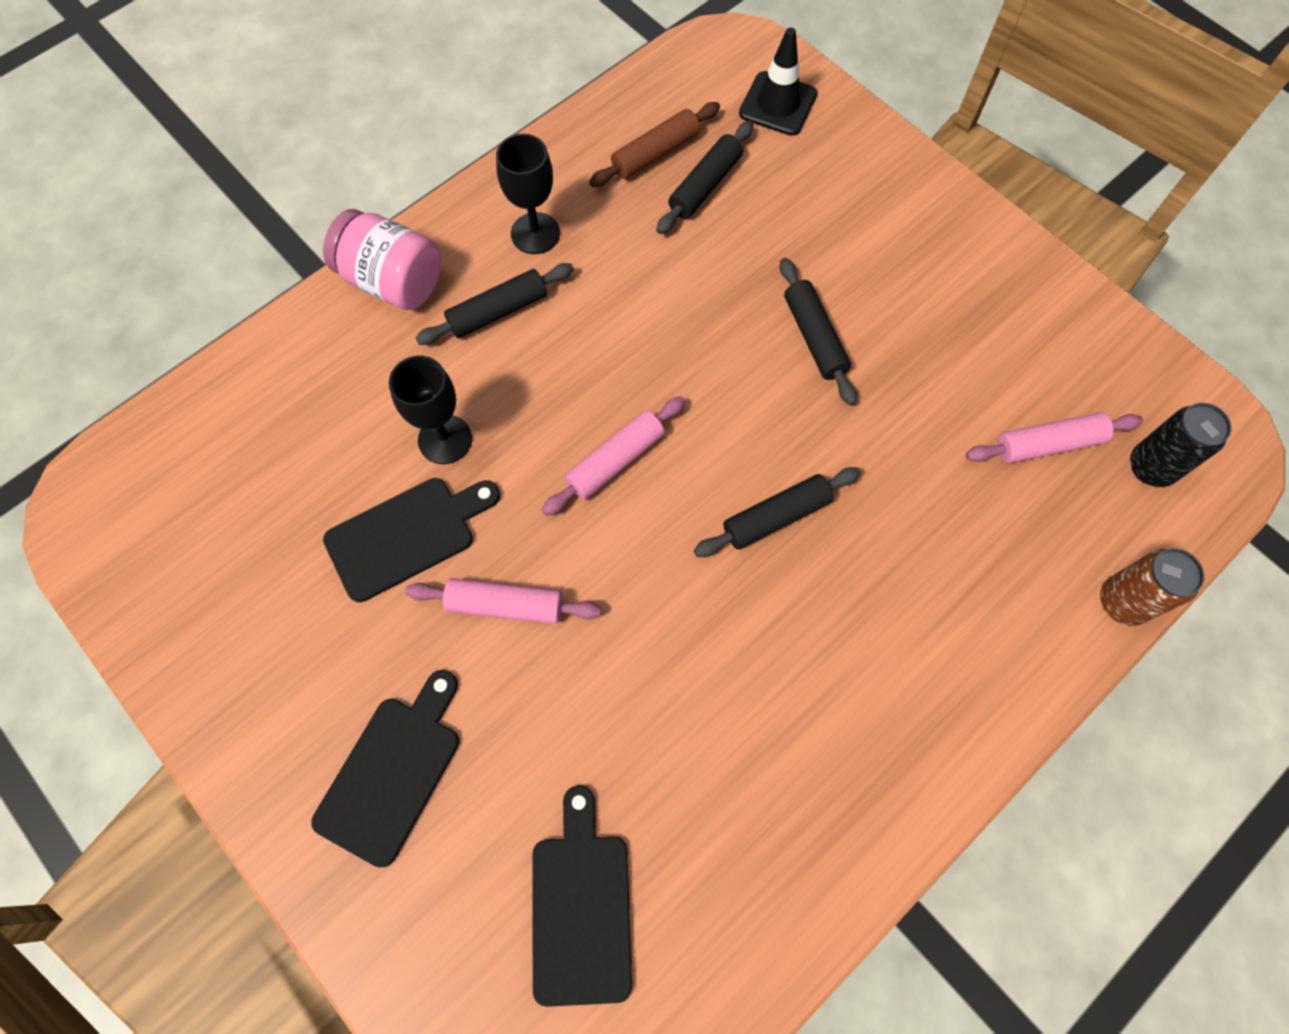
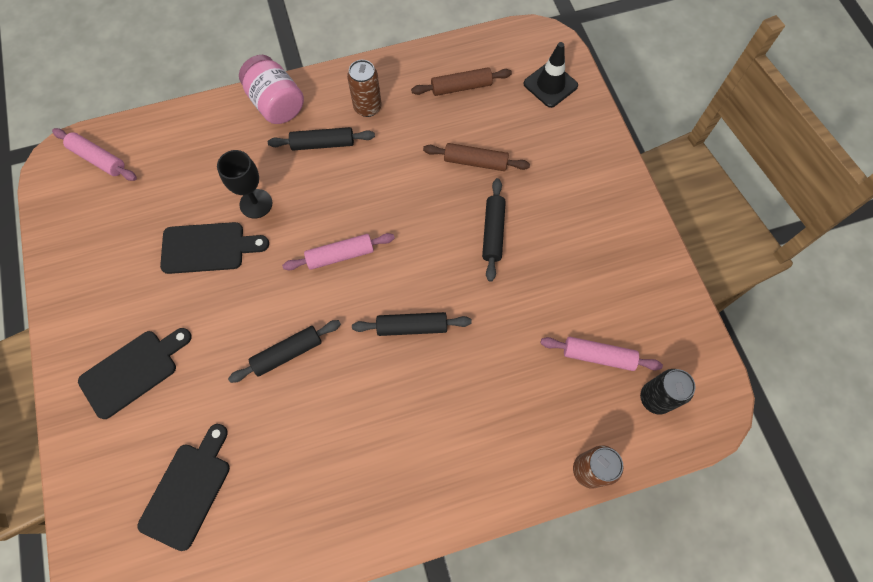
camera: 25 degrees right, 0 degrees up
pink rolling pin [405,578,601,624] -> pink rolling pin moved to [52,128,137,181]
black goblet [496,134,560,254] -> brown can [347,60,382,117]
black rolling pin [656,121,754,234] -> black rolling pin moved to [228,320,341,383]
none -> brown rolling pin [423,143,530,171]

